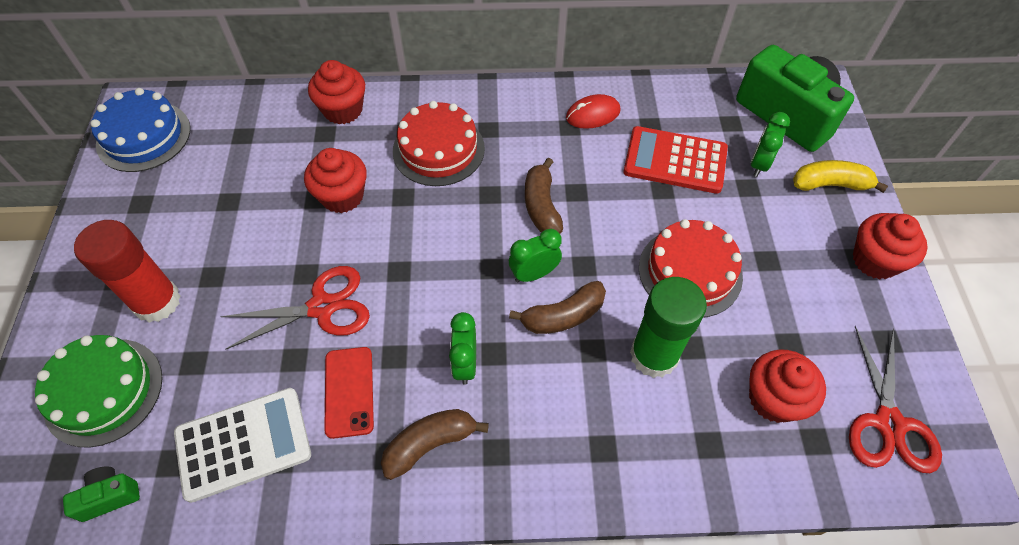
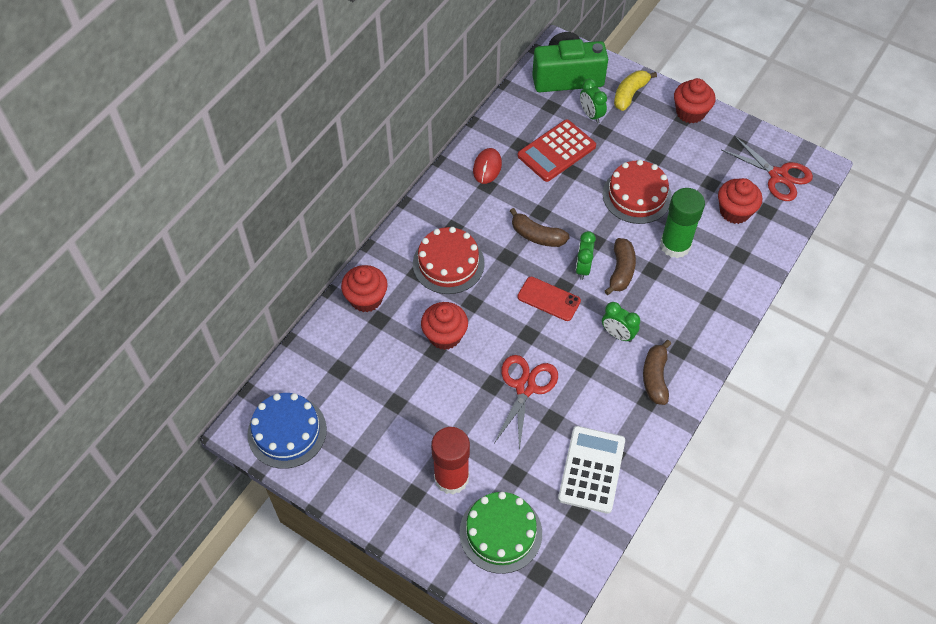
camera: 55 degrees left, 0 degrees up
green camera [63,466,140,522] -> none
red phone [324,347,374,439] -> red phone moved to [517,277,581,321]

